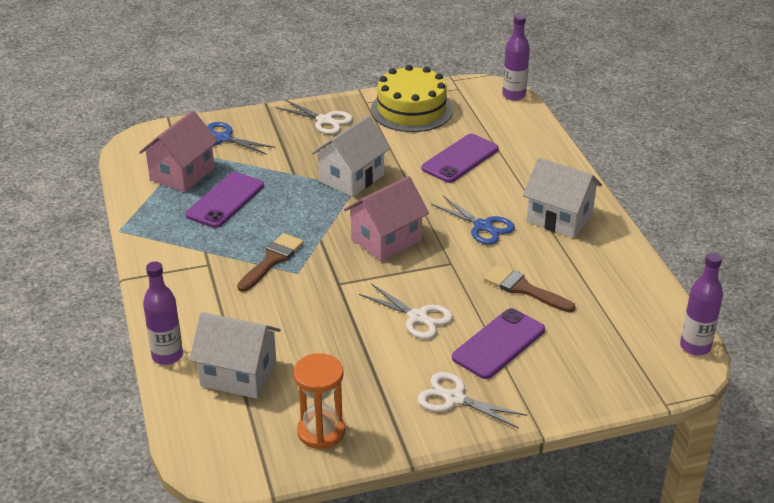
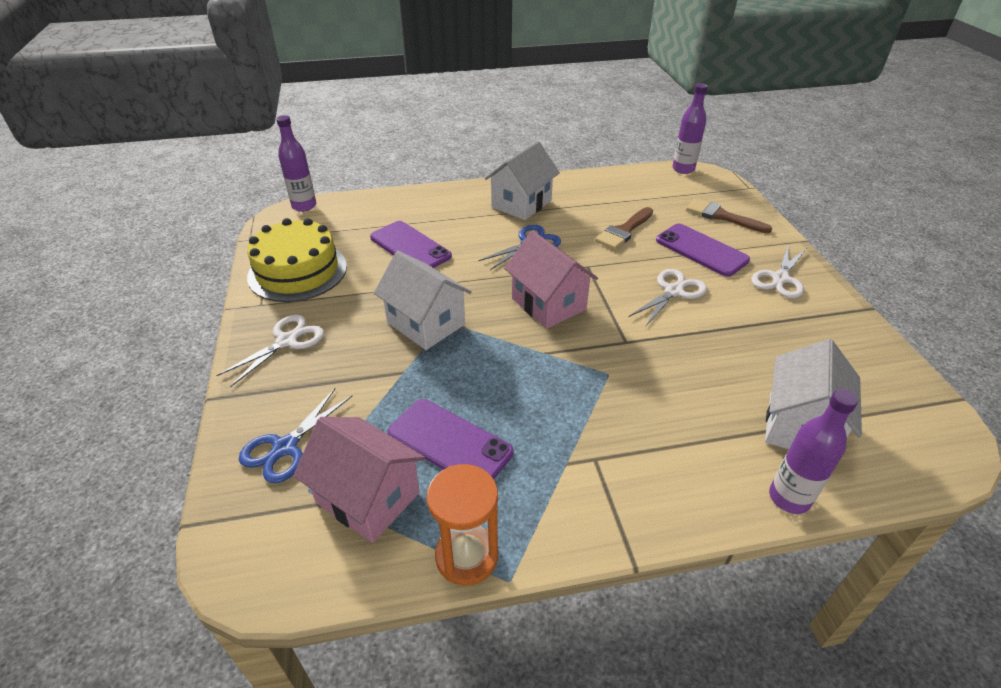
camera: 85 degrees left, 5 degrees up
brown brush [237,233,304,292] -> brown brush moved to [686,198,772,233]
orange hourglass [293,353,345,449] -> orange hourglass moved to [427,464,498,586]

